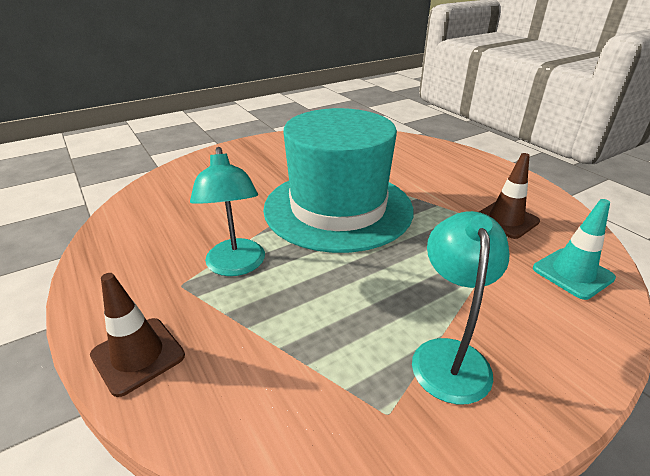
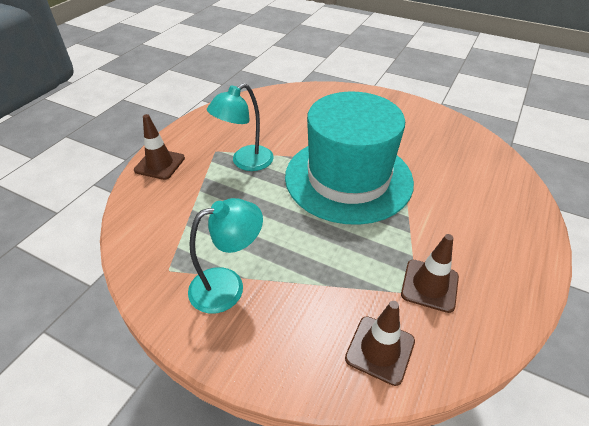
camera: 60 degrees right, 10 degrees up
turquoise traffic cone [533,199,616,300] -> brown traffic cone [345,301,415,386]

